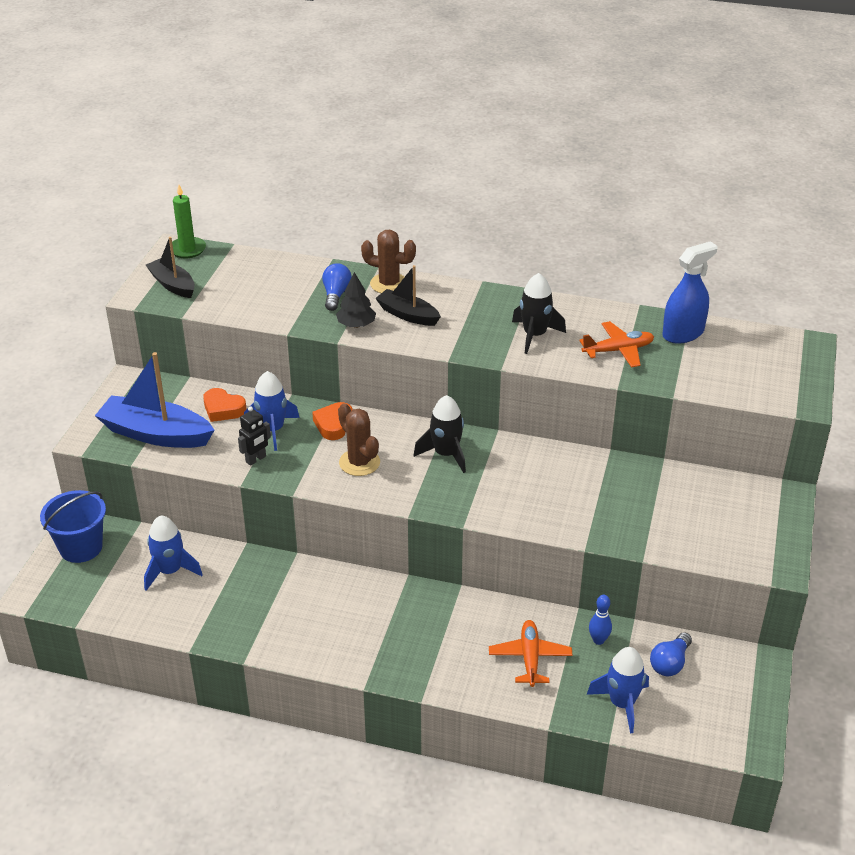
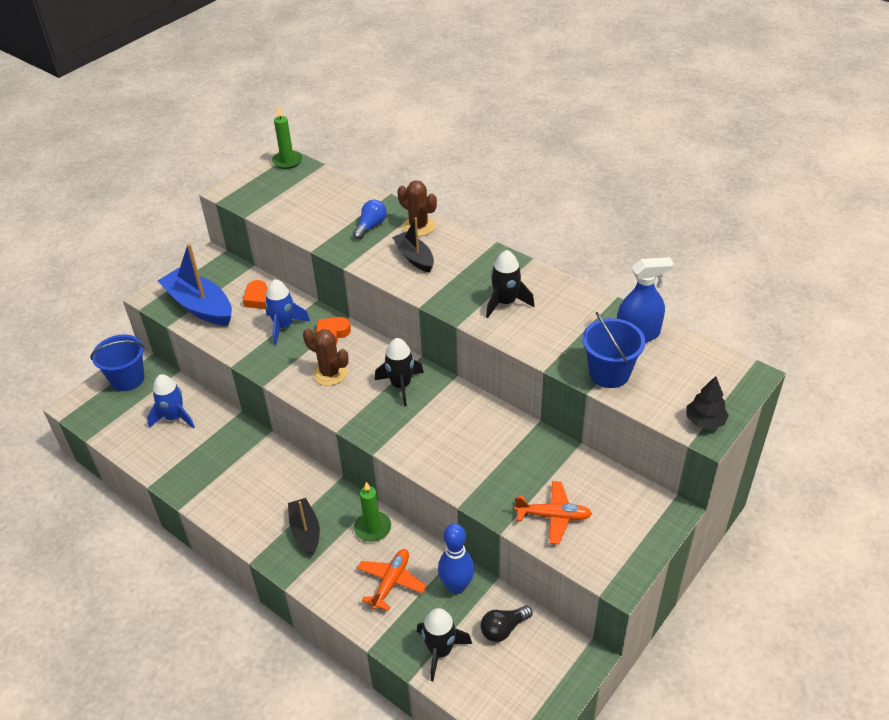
camera: 25 degrees right, 5 degrees up
black boat [146,237,195,298] -> black boat moved to [288,498,320,555]
black robot [238,406,271,466] -> none
black tree [336,272,376,328] -> black tree moved to [687,376,729,430]
brown cactus [338,403,380,476] -> brown cactus turned 45 degrees counterclockwise [303,328,348,386]
orange plane [579,321,654,368] -> orange plane moved to [514,481,592,544]
blue rocket [587,647,649,734] -> black rocket [417,608,472,681]
blue bowling pin [589,595,612,645] -> blue bowling pin [438,523,474,594], size x1.75
blue light bulb [650,632,692,676] -> black light bulb [481,605,533,642]
none -> green candle [354,482,391,542]
none -> blue bucket [582,312,645,388]

